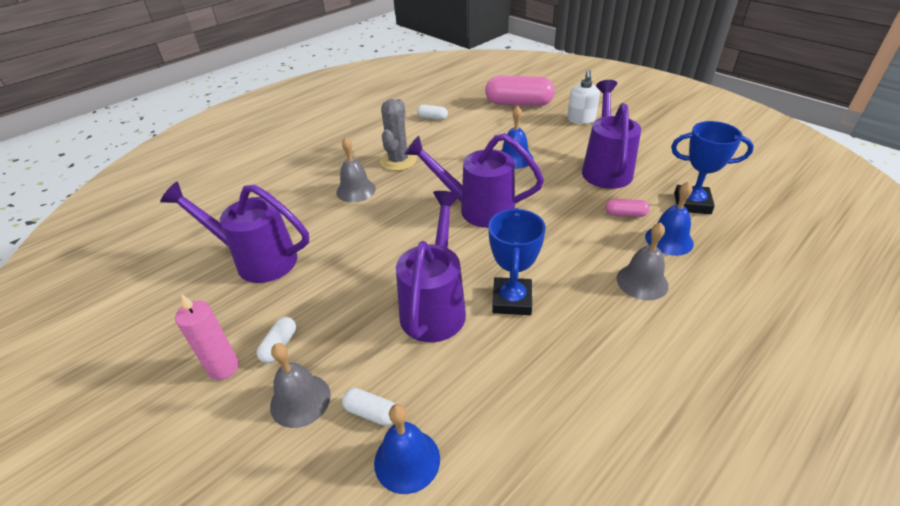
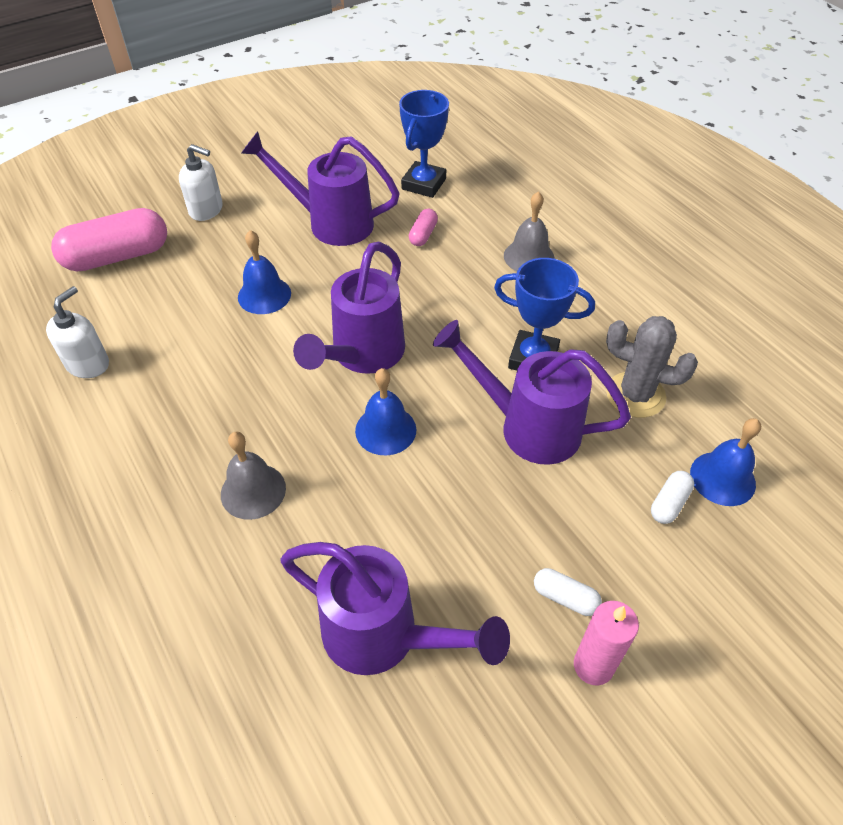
camera: 80 degrees left, 10 degrees up
purple watering can [160,182,309,283] -> purple watering can turned 90 degrees counterclockwise [281,542,510,675]
grey bell [270,343,331,428] -> none
grey cactus [380,99,417,171] -> grey cactus moved to [606,316,698,418]
white capsule [417,105,448,120] -> white soap dispenser [46,286,109,378]
pink capsule [485,76,555,106] -> pink capsule turned 45 degrees clockwise [51,208,167,272]
blue bell [645,181,694,256] -> blue bell moved to [355,368,416,455]

